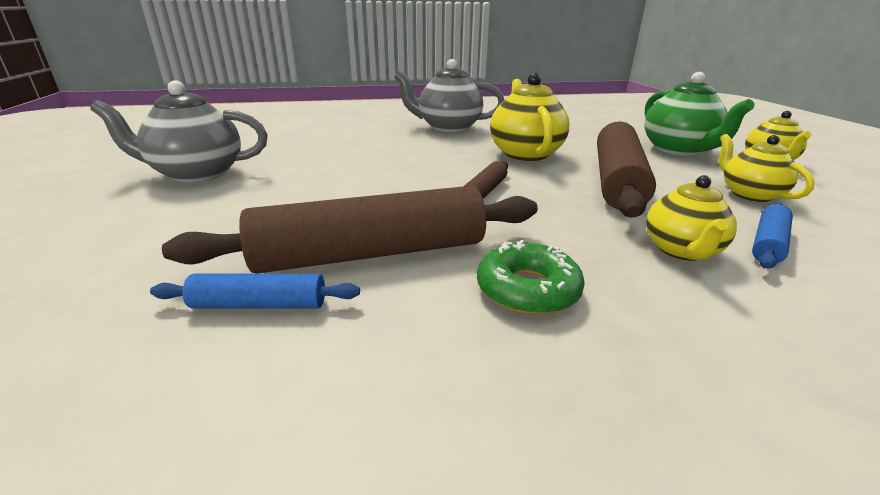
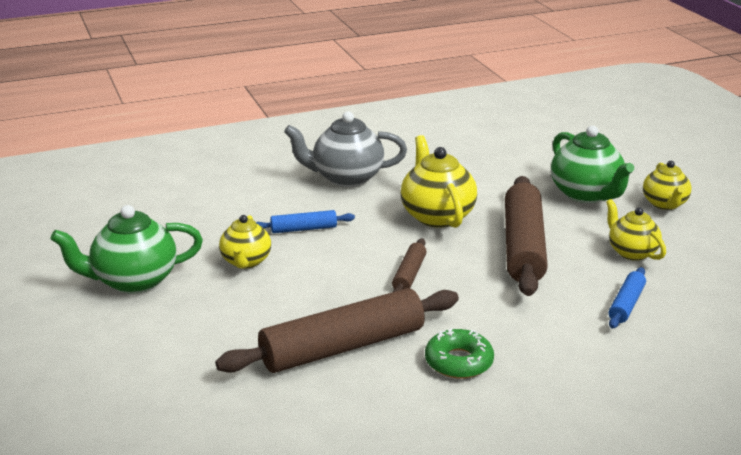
camera: 10 degrees left, 0 degrees up
grey teapot [90,80,268,183] -> green teapot [50,205,203,294]
blue rolling pin [150,274,360,308] -> blue rolling pin moved to [256,210,355,233]
yellow teapot [646,175,737,261] -> yellow teapot moved to [219,215,271,269]

